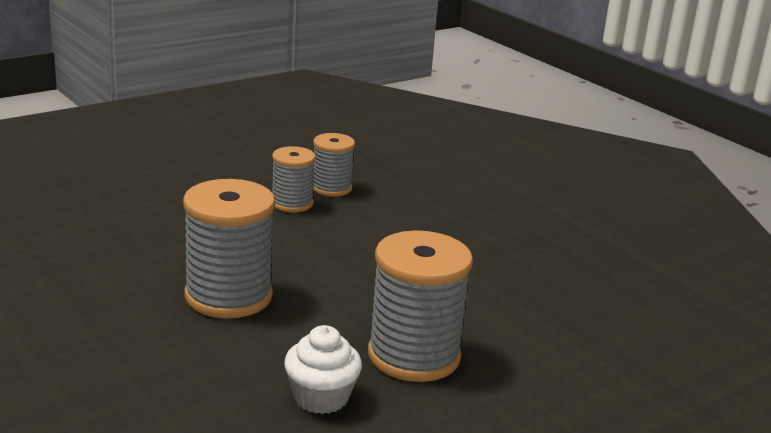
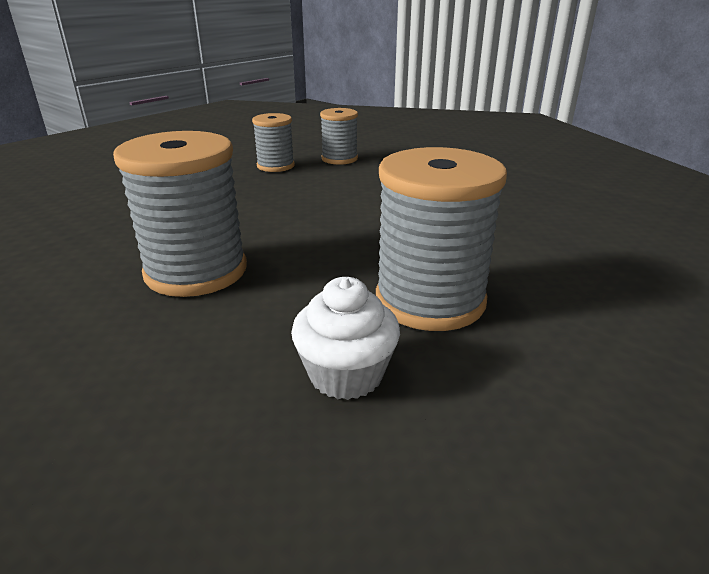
camera: 10 degrees left, 5 degrees up
grey spool [272,146,316,212] -> grey spool moved to [320,108,358,165]

